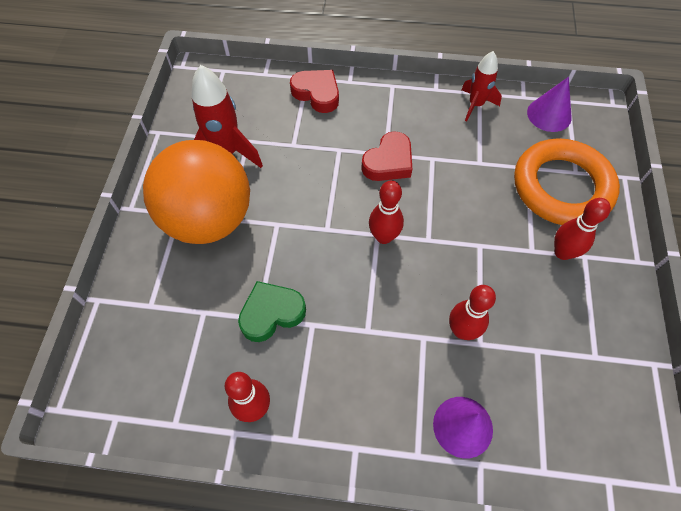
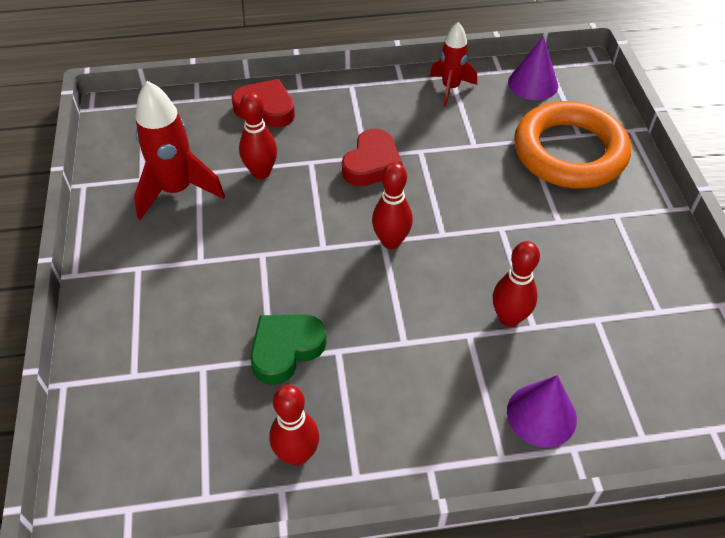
camera: 15 degrees left, 10 degrees down
orange ball [143,140,250,244] -> none
red bowling pin [554,198,611,260] -> red bowling pin moved to [239,92,277,179]

